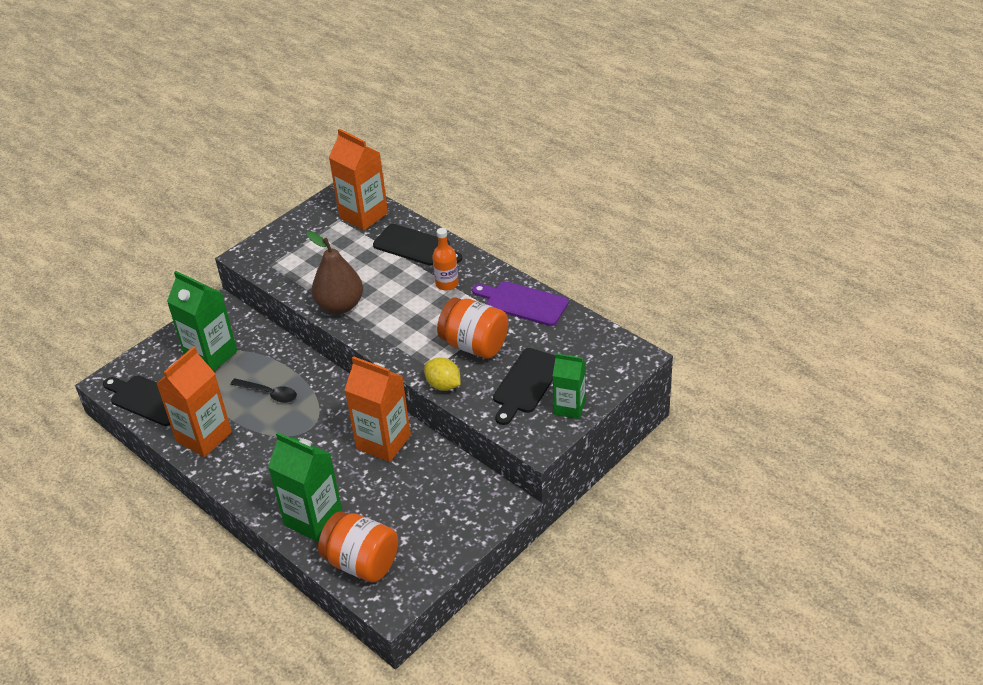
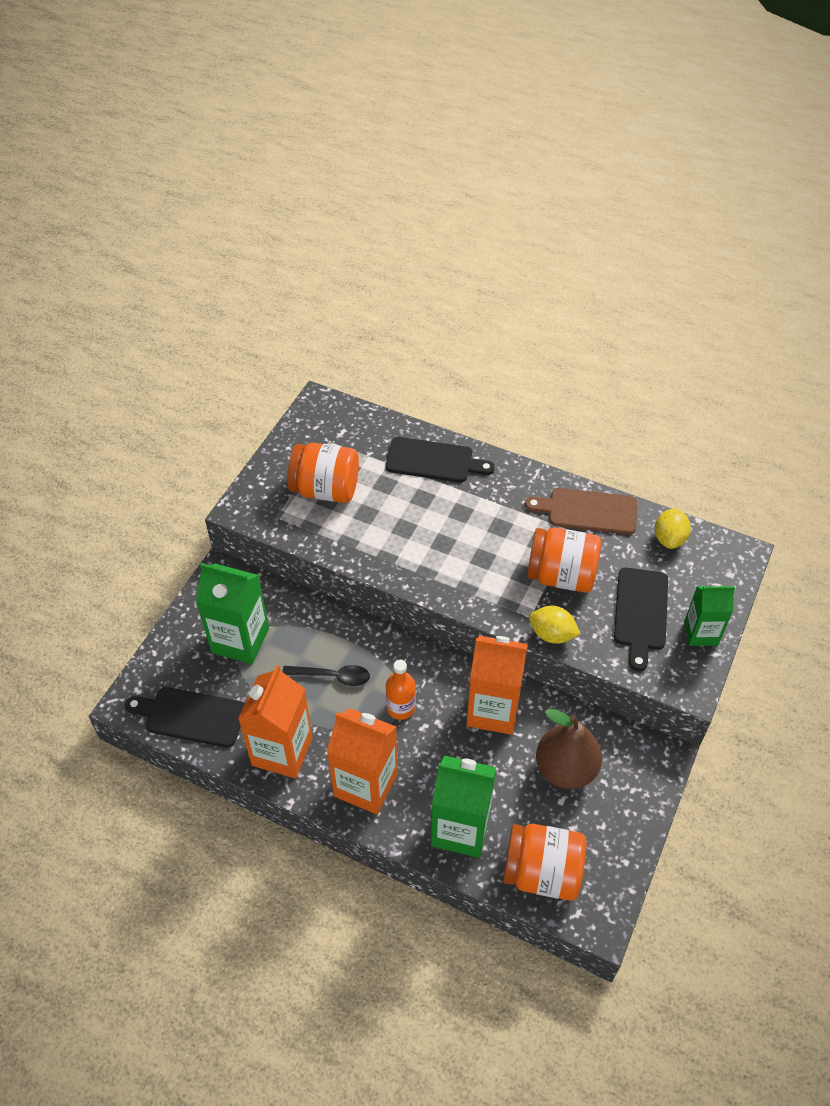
camera: 20 degrees left, 10 degrees up
brown pear [307,231,363,314] -> brown pear moved to [536,709,602,789]
orange carton [329,129,388,230] -> orange carton moved to [327,708,398,815]
orange bottle [432,228,459,291] -> orange bottle moved to [386,660,416,720]
purple cutting board [472,281,569,326] -> brown cutting board [525,488,637,535]
none -> orange jar [287,443,359,503]
none -> yellow lemon [655,508,691,549]

